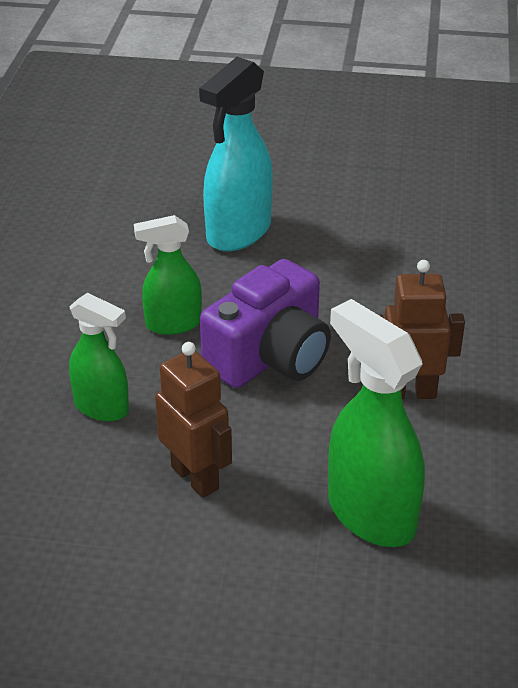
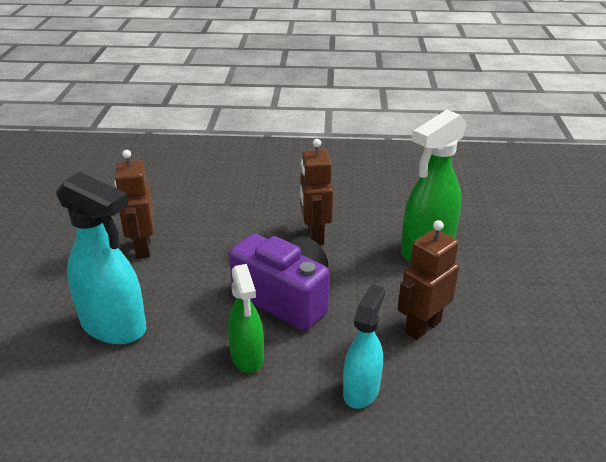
camera: 95 degrees left, 5 degrees down
green spray bottle [69,293,129,422] -> turquoise spray bottle [343,284,385,409]
none -> brown robot [114,150,154,259]

